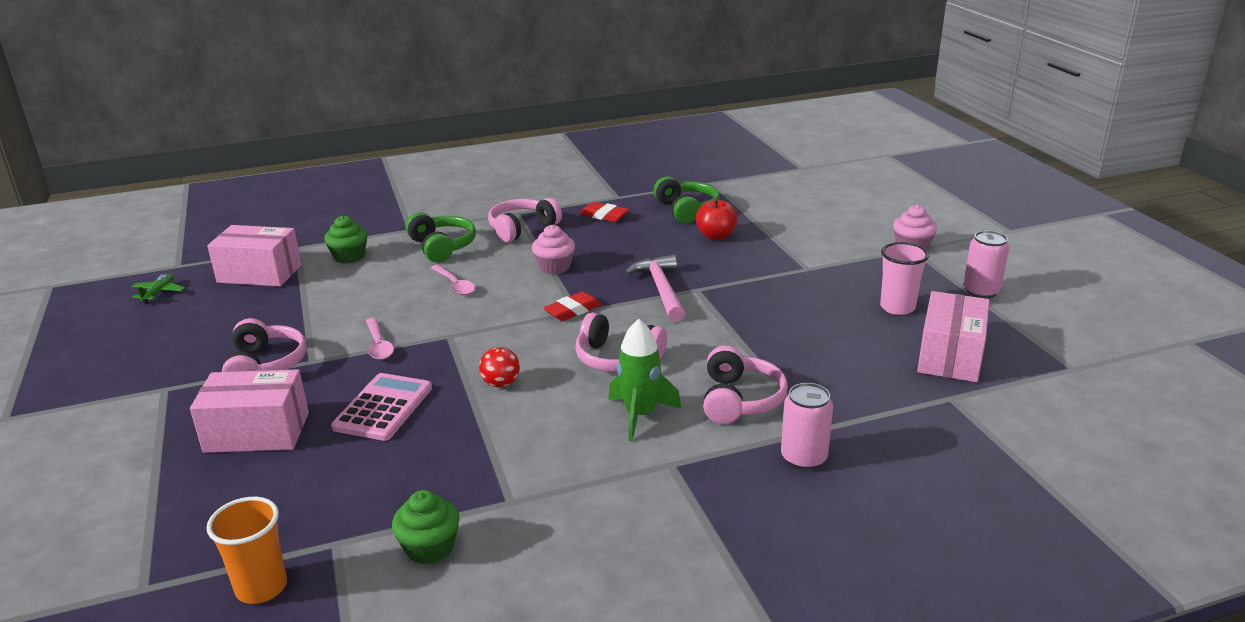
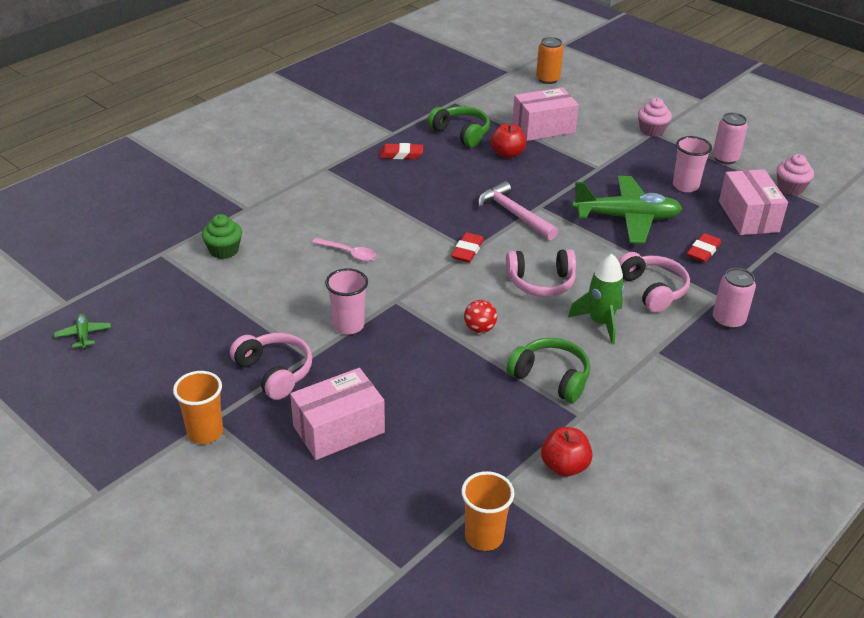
camera: 30 degrees left, 10 degrees up
pink box [207,225,302,287] -> pink box moved to [512,87,579,141]
pink calculator [331,373,432,441] -> none
pink spoon [366,318,394,360] -> pink cup [325,268,368,335]
green cupcake [392,490,460,565] -> red apple [541,427,593,477]
green headphones [405,212,476,262] -> green headphones moved to [507,338,590,403]
pink headphones [488,198,562,243] -> none
pink cupcake [532,225,575,274] -> pink cupcake moved to [777,154,814,195]
none -> orange cup [173,371,223,444]
none -> orange can [536,37,564,84]
none -> green plane [572,176,682,244]
none -> red eraser [687,233,721,263]

